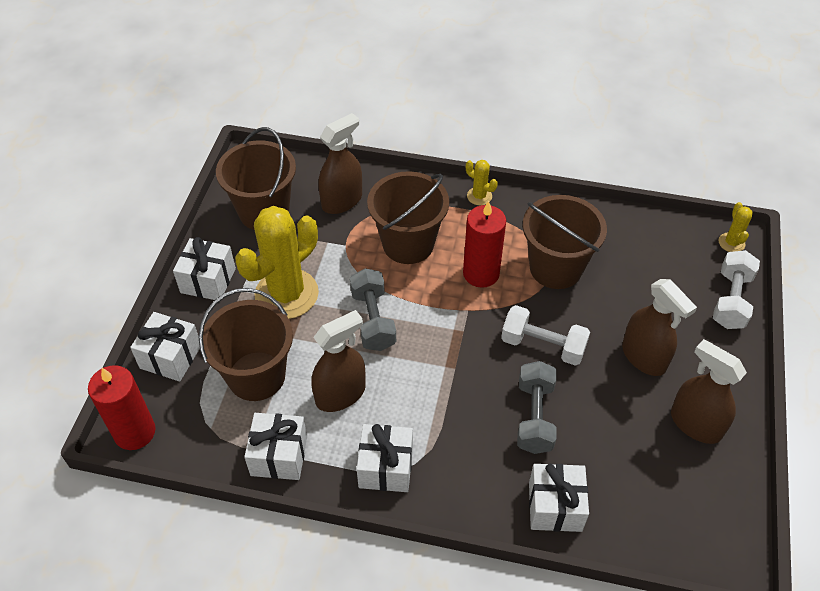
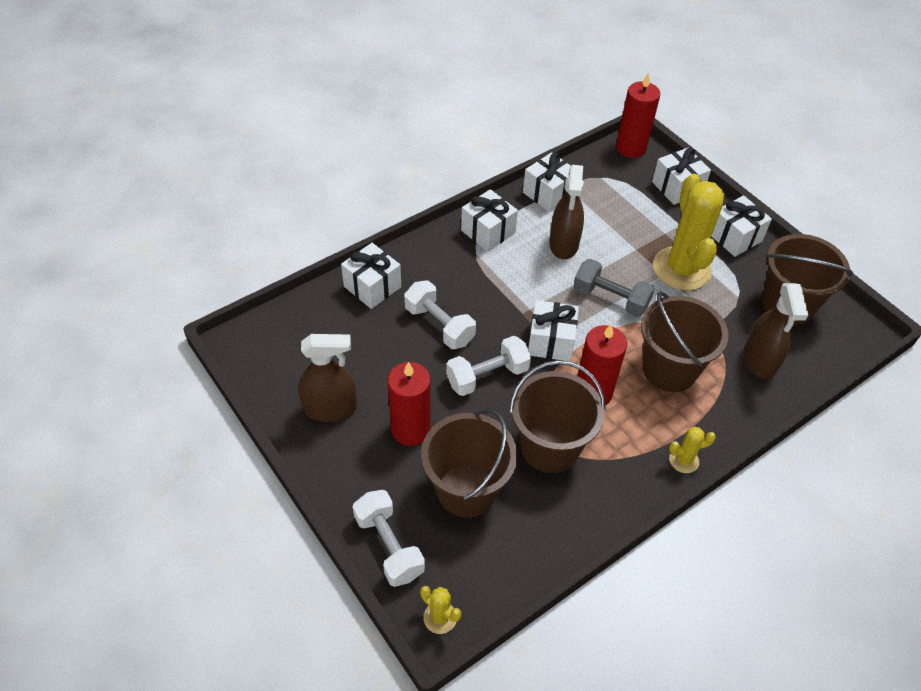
camera: 130 degrees right, 0 degrees up
brown bucket [199,288,293,401] -> brown bucket moved to [421,408,518,518]
grey dumbbell [517,361,557,454] -> white dumbbell [404,280,476,349]
brown spray bottle [622,279,697,376] -> red candle [388,362,431,446]
none -> white gift [528,300,579,361]

